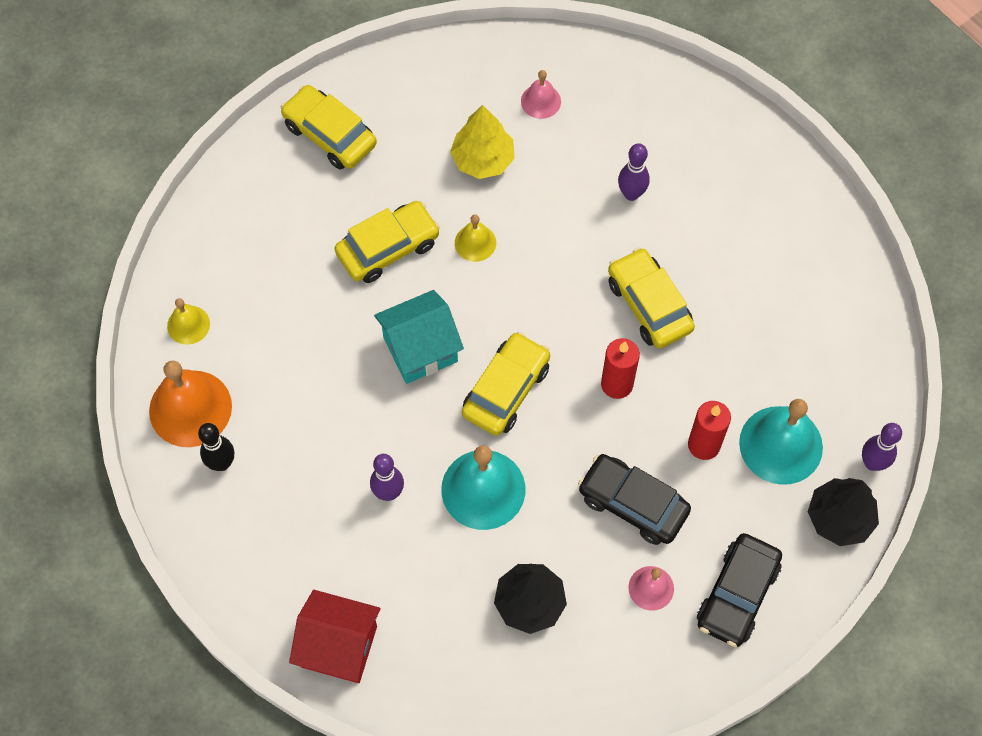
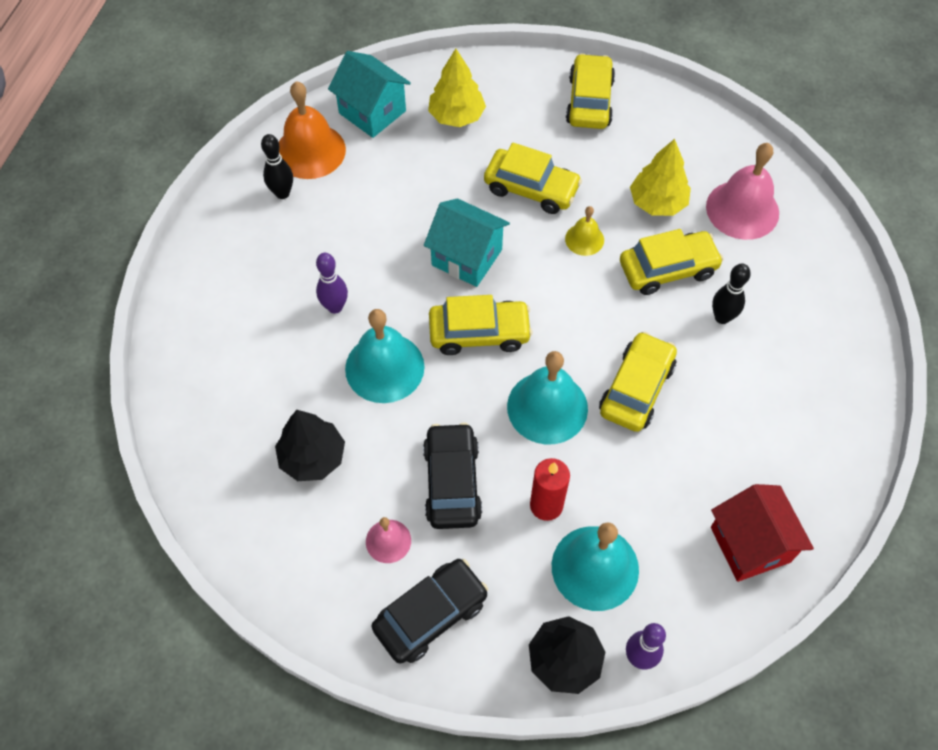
camera: 55 degrees right, 5 degrees down
yellow bell [167,298,210,345] -> turquoise house [328,51,411,138]
red house [289,590,381,683] -> red house moved to [711,484,814,582]
pink bell [521,70,561,119] -> pink bell [706,143,779,240], size x1.89
red candle [601,338,640,399] -> turquoise bell [507,351,588,444]
purple bowling pin [618,143,650,201] -> black bowling pin [712,264,751,324]
black car [697,533,782,647] -> black car turned 150 degrees clockwise [372,559,488,663]
none -> yellow tree [428,49,486,127]
none -> yellow car [620,229,724,295]

